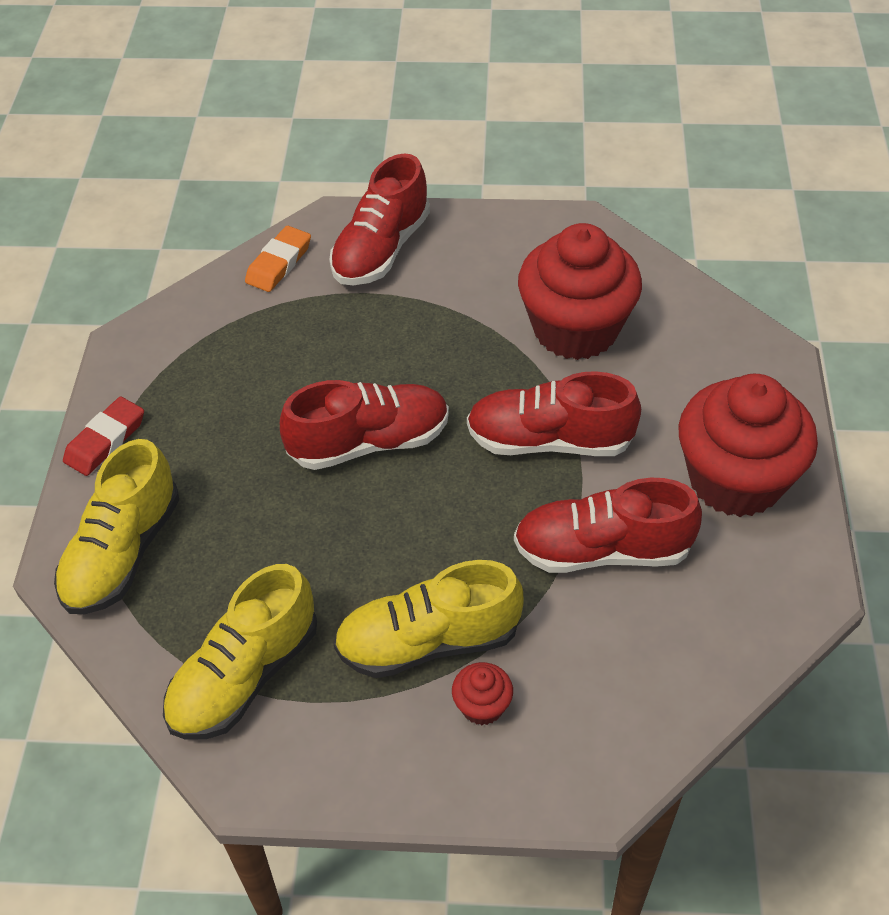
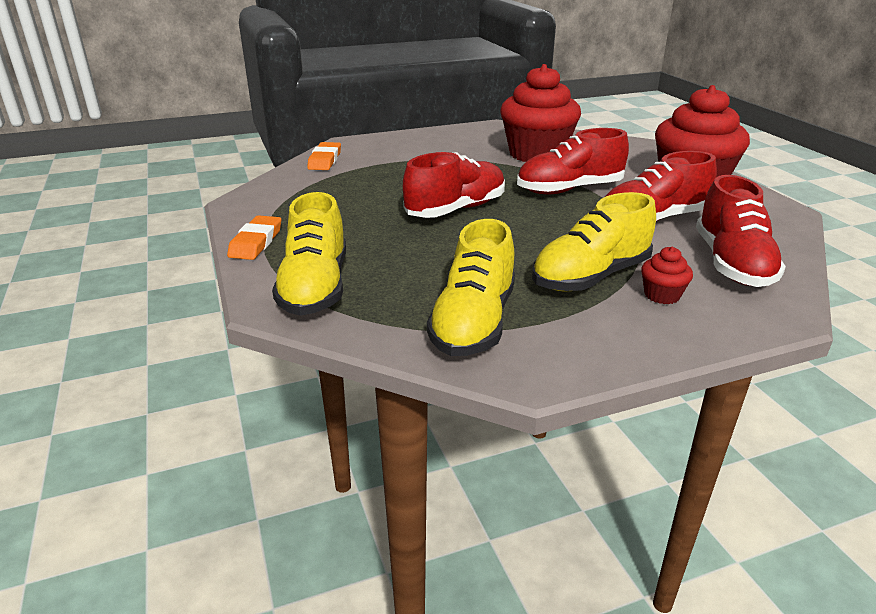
camera: 25 degrees left, 20 degrees down
red eraser [63,397,144,476] -> orange eraser [227,215,281,260]
red shoe [330,153,430,285] -> red shoe moved to [696,175,786,287]

